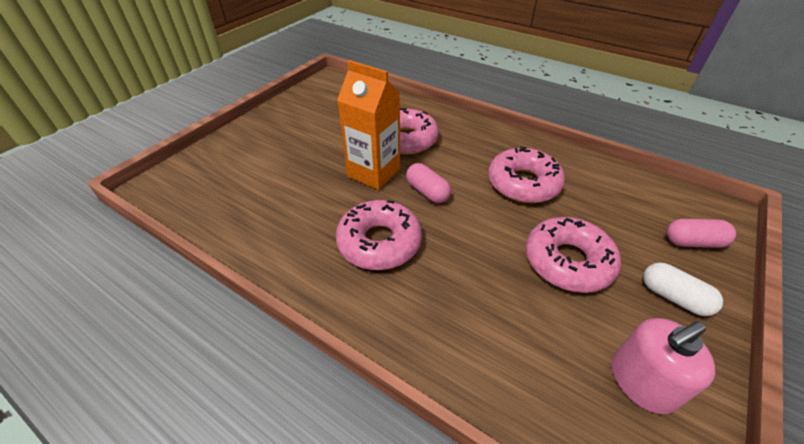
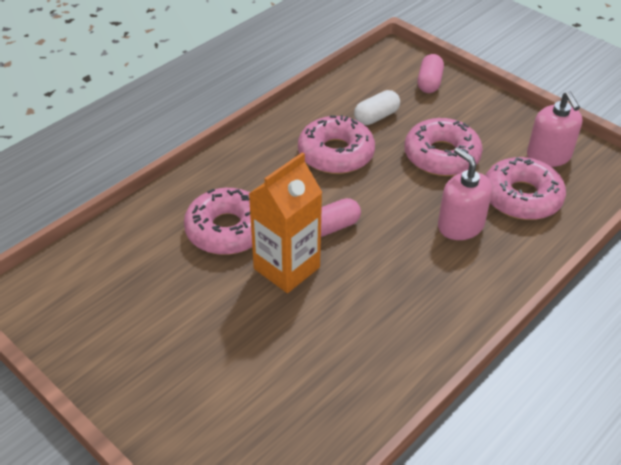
camera: 80 degrees left, 0 degrees up
pink donut [335,200,422,270] -> pink donut moved to [485,157,566,220]
white capsule [643,263,723,316] -> white capsule moved to [354,90,400,125]
none -> pink soap dispenser [438,147,492,240]

